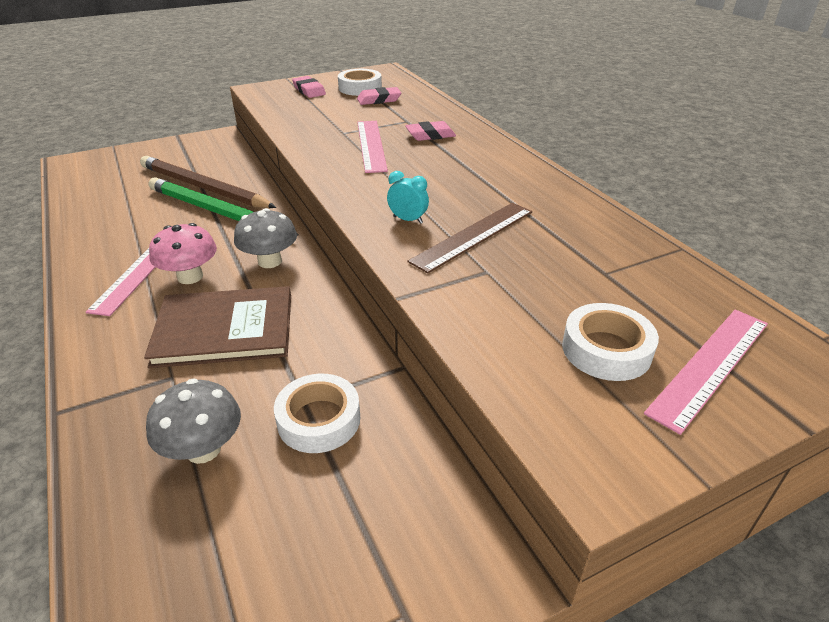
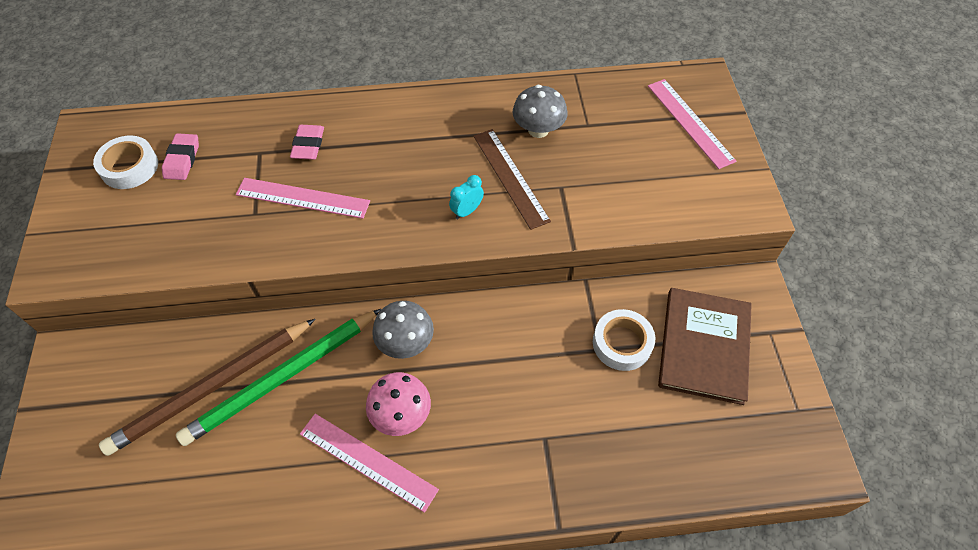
camera: 70 degrees left, 20 degrees up
brown book [144,286,291,368] -> brown book moved to [658,288,752,405]
grey mushroom [146,379,241,464] -> grey mushroom moved to [513,85,567,138]
pink eraser [292,76,326,98] -> none
white tape [562,303,659,381] -> none

